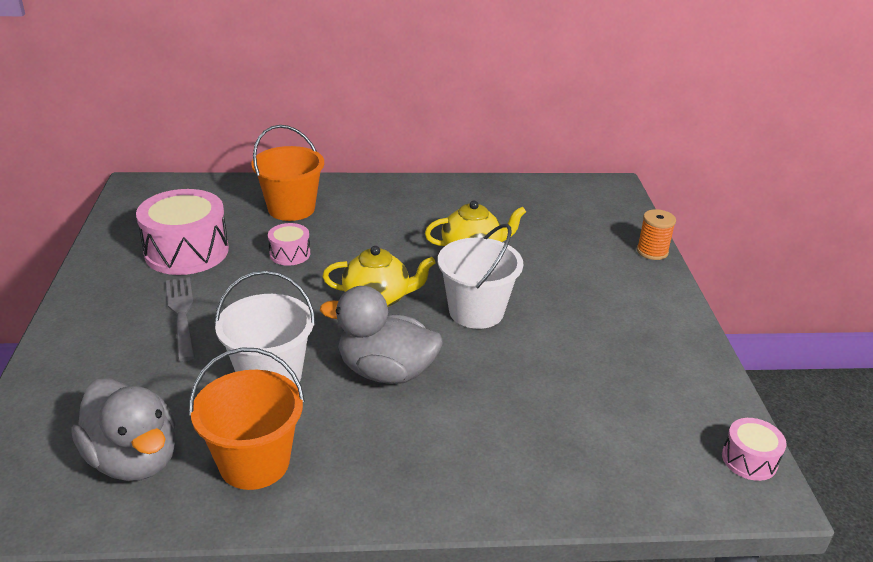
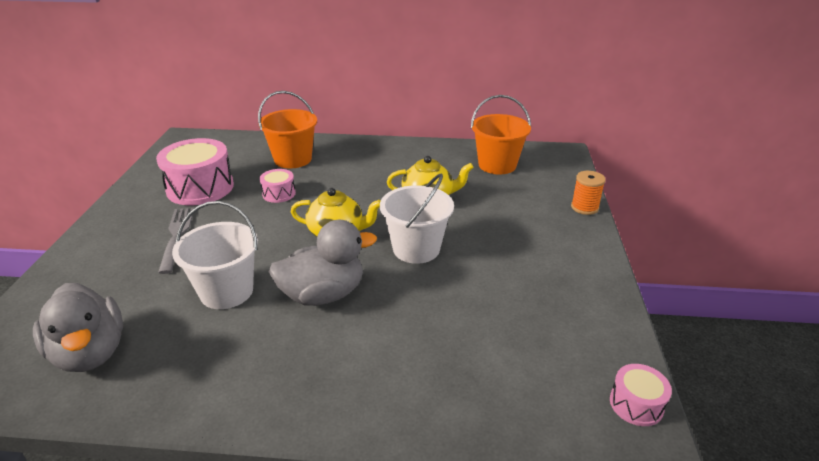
camera: 10 degrees right, 0 degrees up
orange bucket [189,347,305,490] -> orange bucket moved to [471,95,531,175]
grey duck [320,286,443,384] -> grey duck turned 135 degrees clockwise [269,220,377,306]

